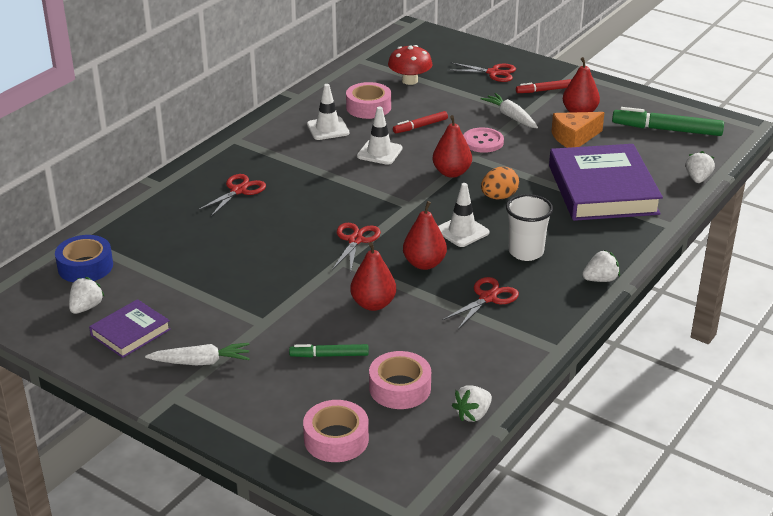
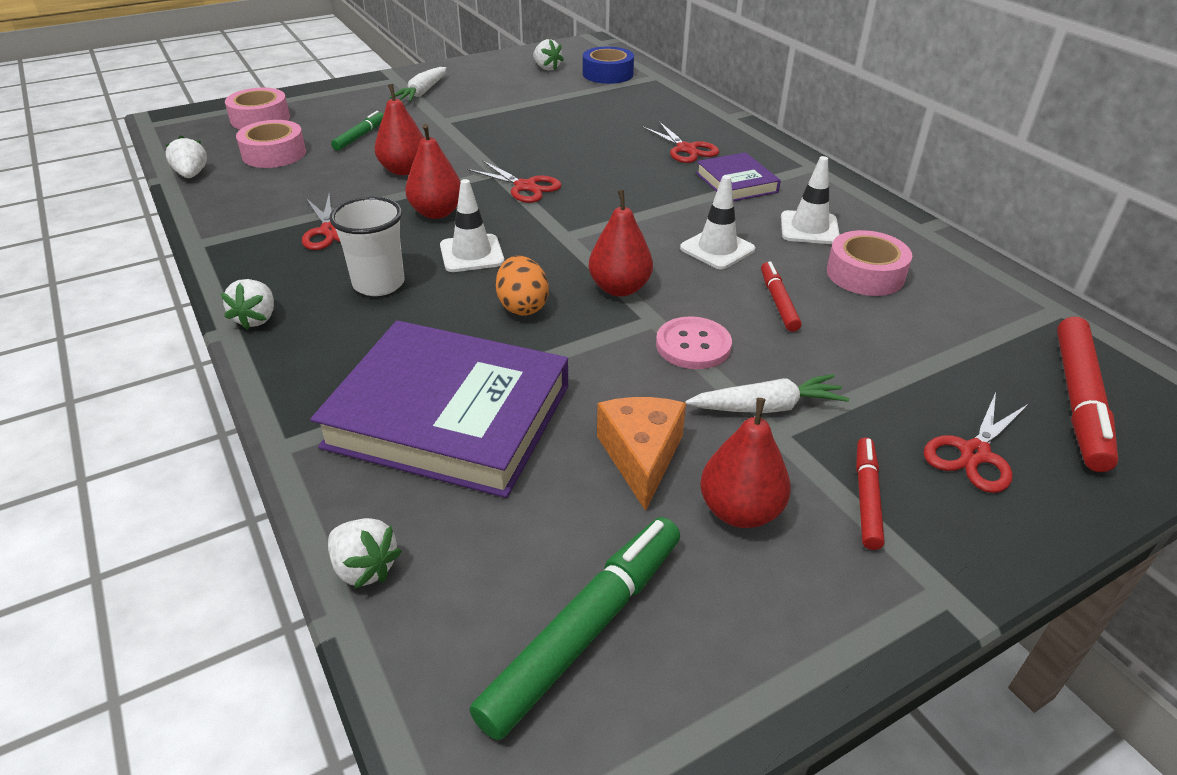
camera: 115 degrees right, 5 degrees up
purple book [89,299,171,358] -> purple book moved to [696,152,781,201]
red mushroom [388,45,432,85] -> none
none -> red marker [1057,317,1118,472]

